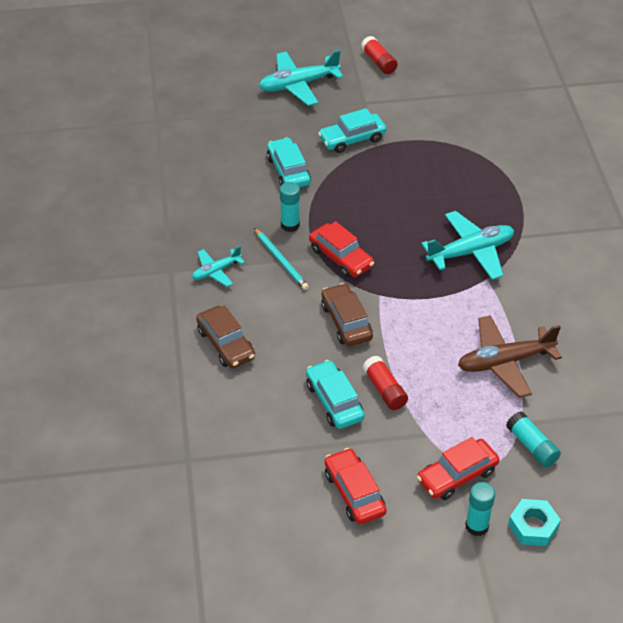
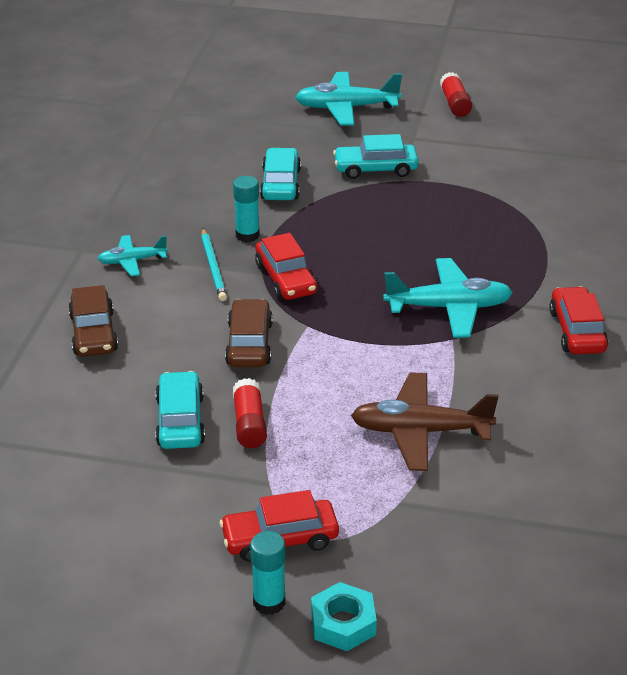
camera: 20 degrees right, 10 degrees down
red car [324,448,387,525] -> red car moved to [549,286,608,354]
turquoise glue stick [506,412,561,467] -> none

